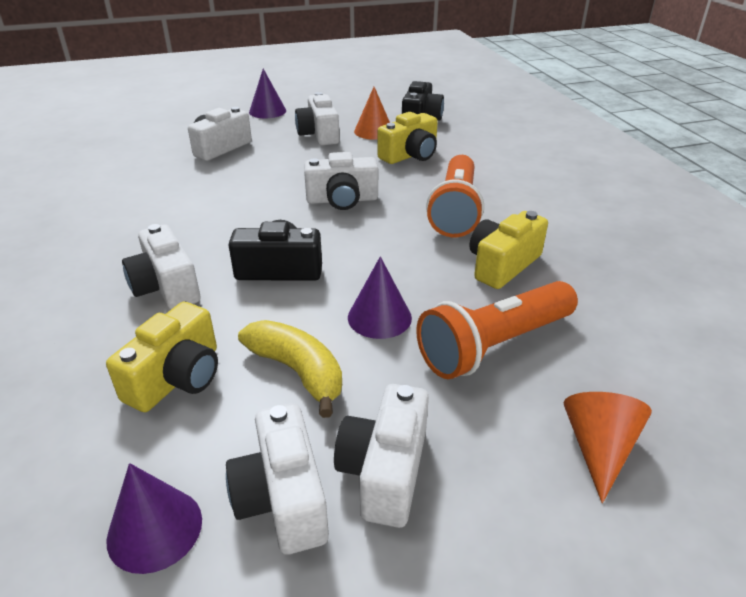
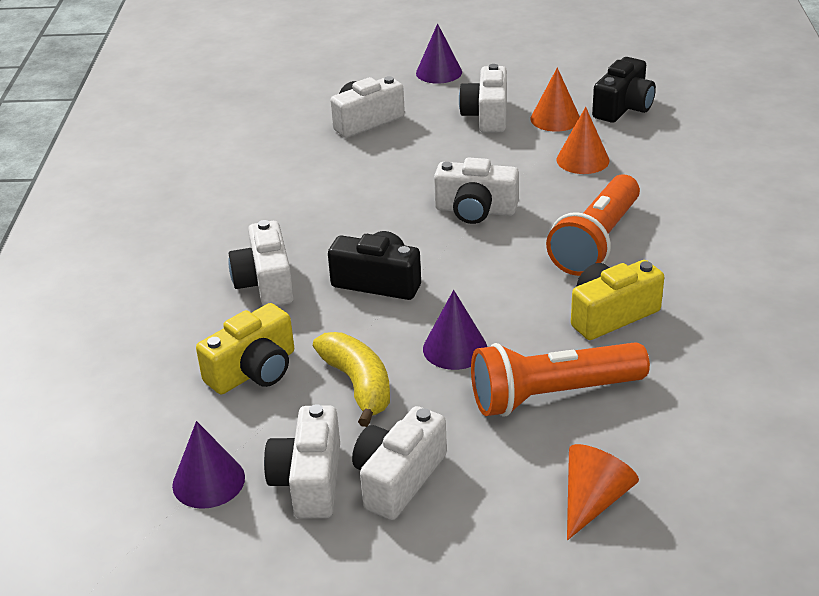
camera: 20 degrees right, 0 degrees up
yellow camera [377,112,438,164] -> orange cone [556,107,610,174]

